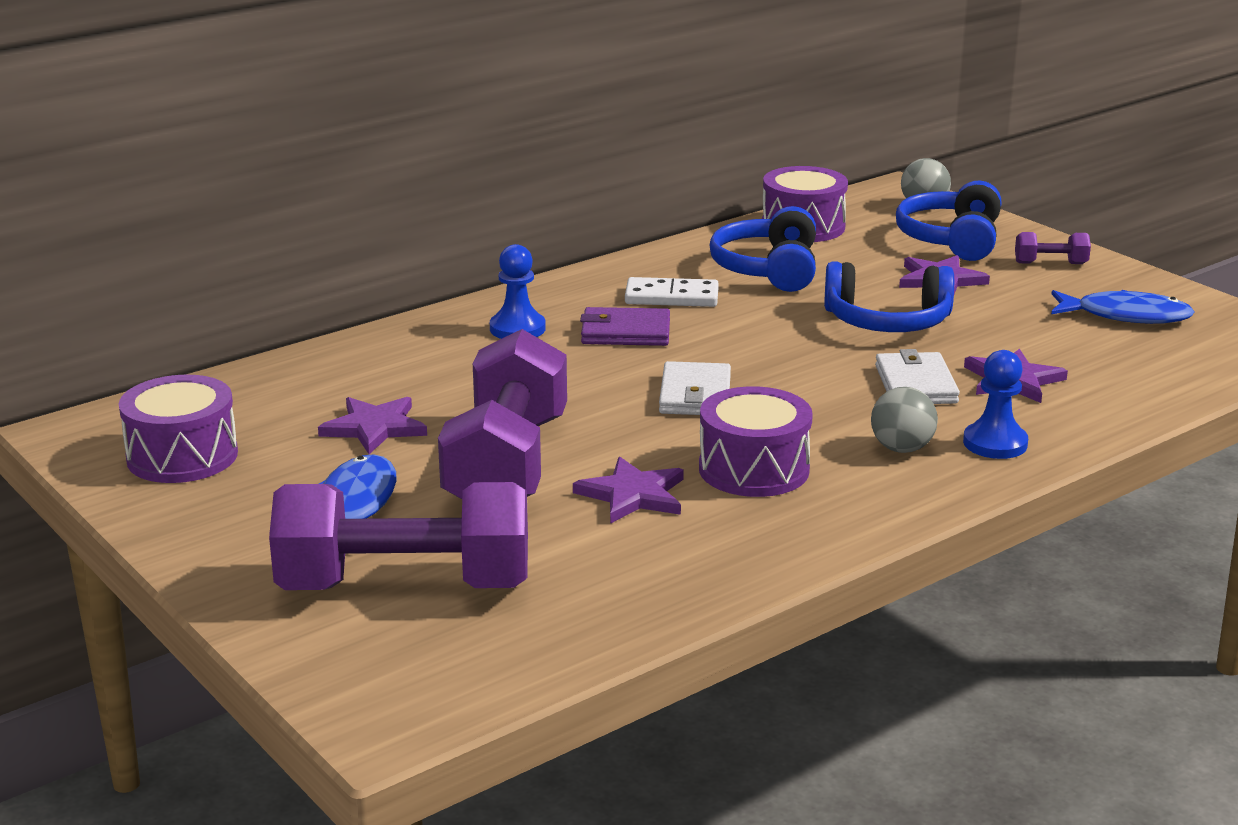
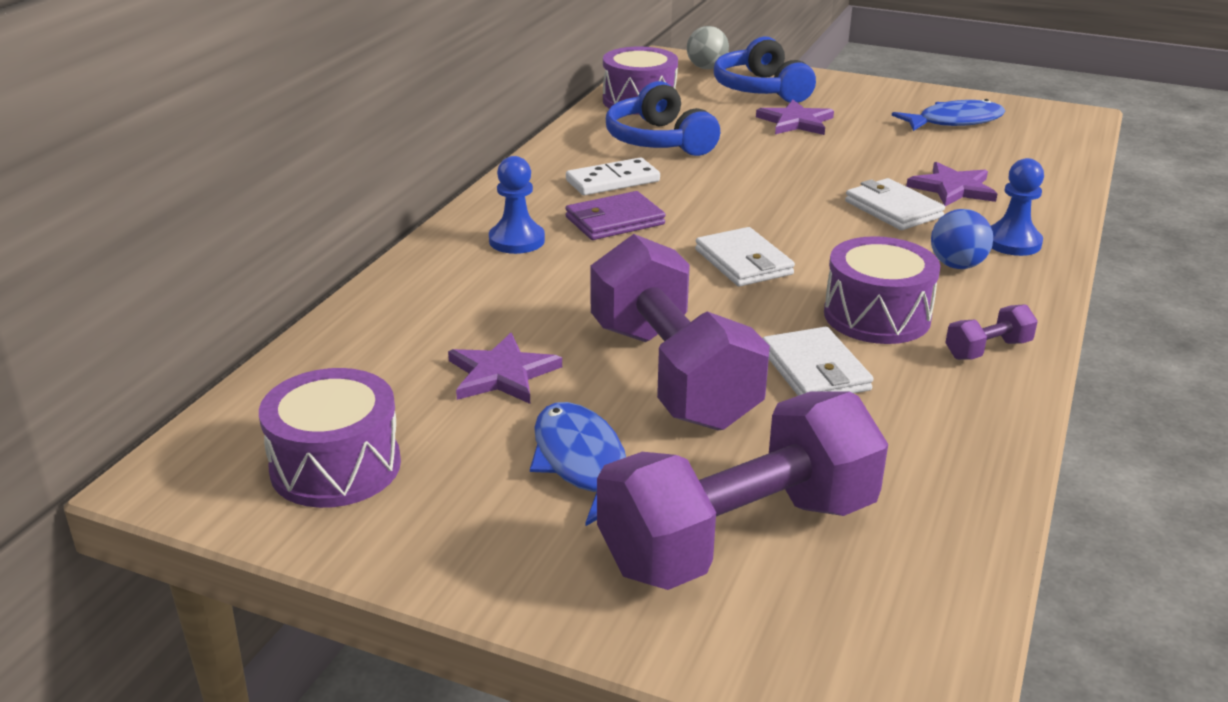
camera: 30 degrees left, 5 degrees up
purple star [573,457,684,524] -> white wallet [763,327,873,396]
blue headphones [824,261,954,332] -> none
grey ball [871,387,938,453] -> blue ball [931,209,993,269]
purple dumbbell [1015,232,1091,264] -> purple dumbbell moved to [945,304,1038,360]

